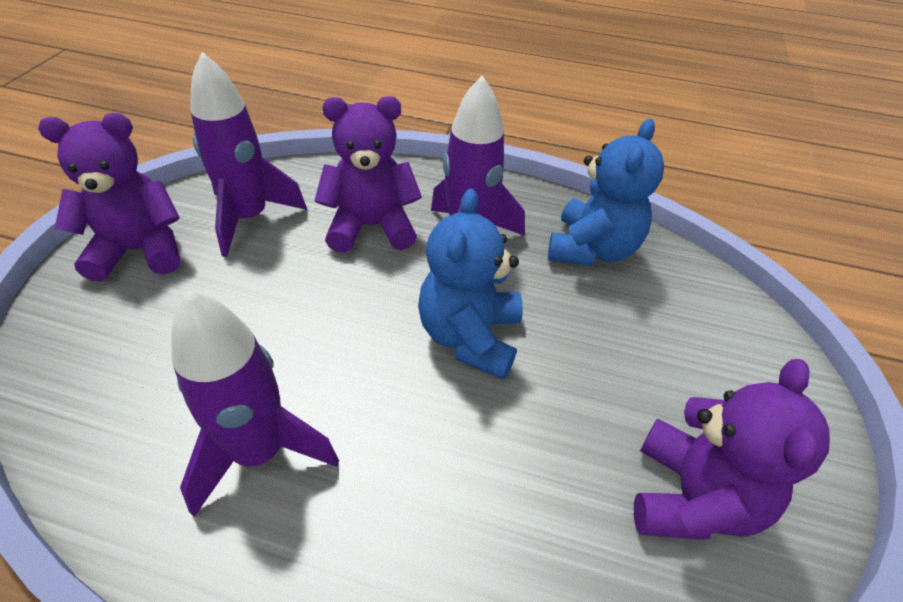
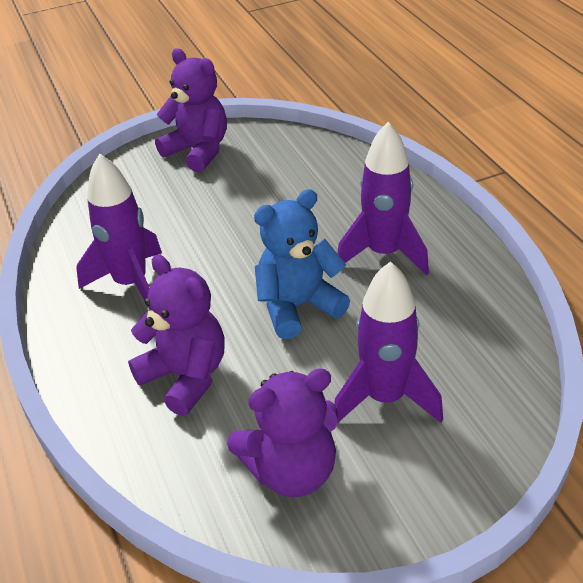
camera: 55 degrees right, 5 degrees down
purple rocket [190,52,307,257] -> purple rocket moved to [334,261,443,423]
purple teddy bear [314,96,422,253] -> purple teddy bear moved to [128,255,225,416]
blue teddy bear [548,119,664,266] -> none

